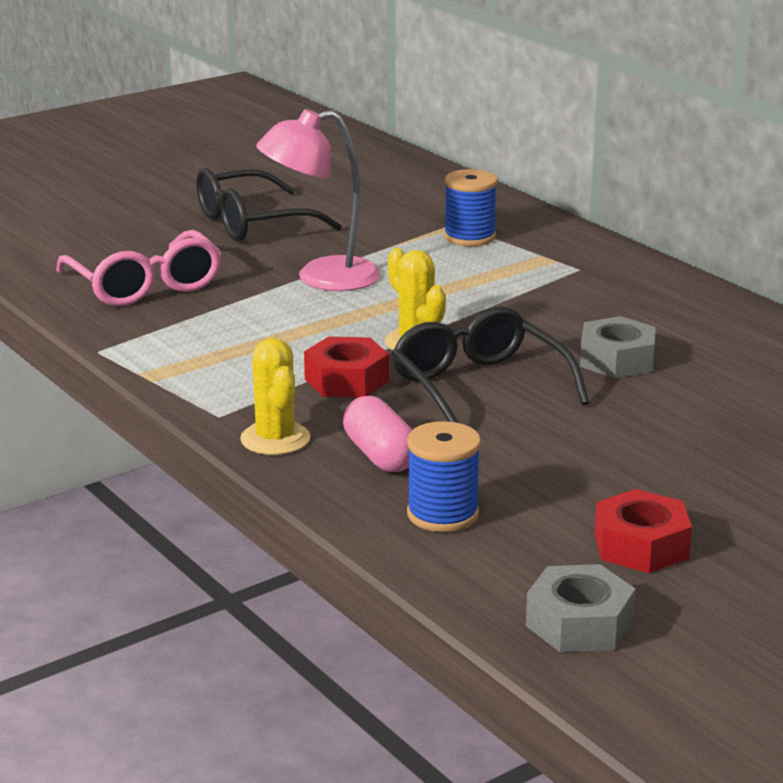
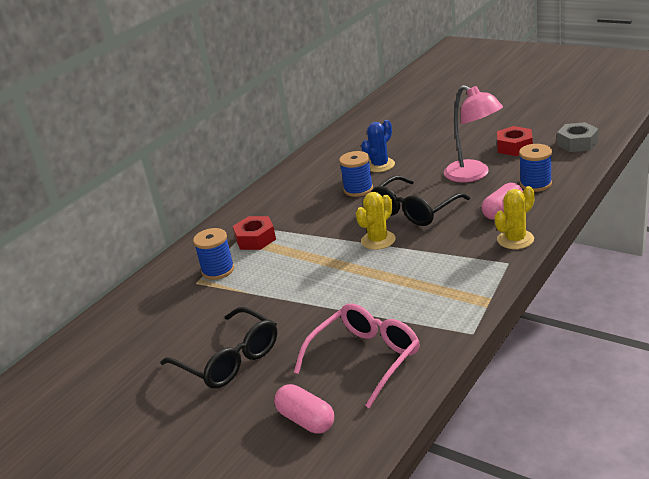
camera: 105 degrees left, 5 degrees up
pink lamp [256,109,381,291] -> pink lamp moved to [444,85,503,182]
red nut [304,337,389,397] -> red nut moved to [233,216,276,250]
grey nut [580,316,656,378] -> blue spool [339,151,373,197]
none -> pink capsule [274,384,334,434]
none -> blue cactus [361,120,395,172]

